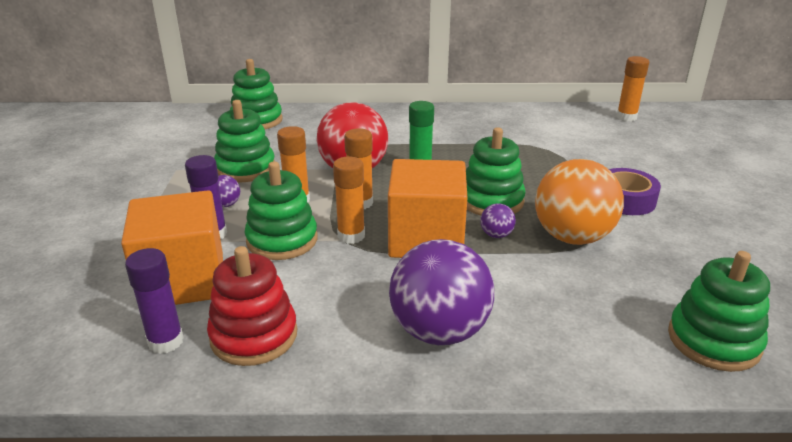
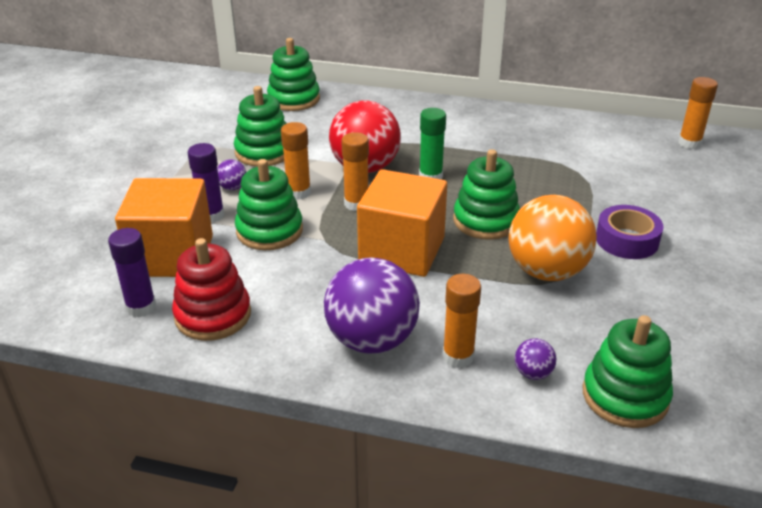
camera: 15 degrees right, 5 degrees up
orange glue stick [333,156,365,244] -> orange glue stick moved to [442,274,481,368]
purple ball [480,203,516,238] -> purple ball moved to [515,338,556,380]

